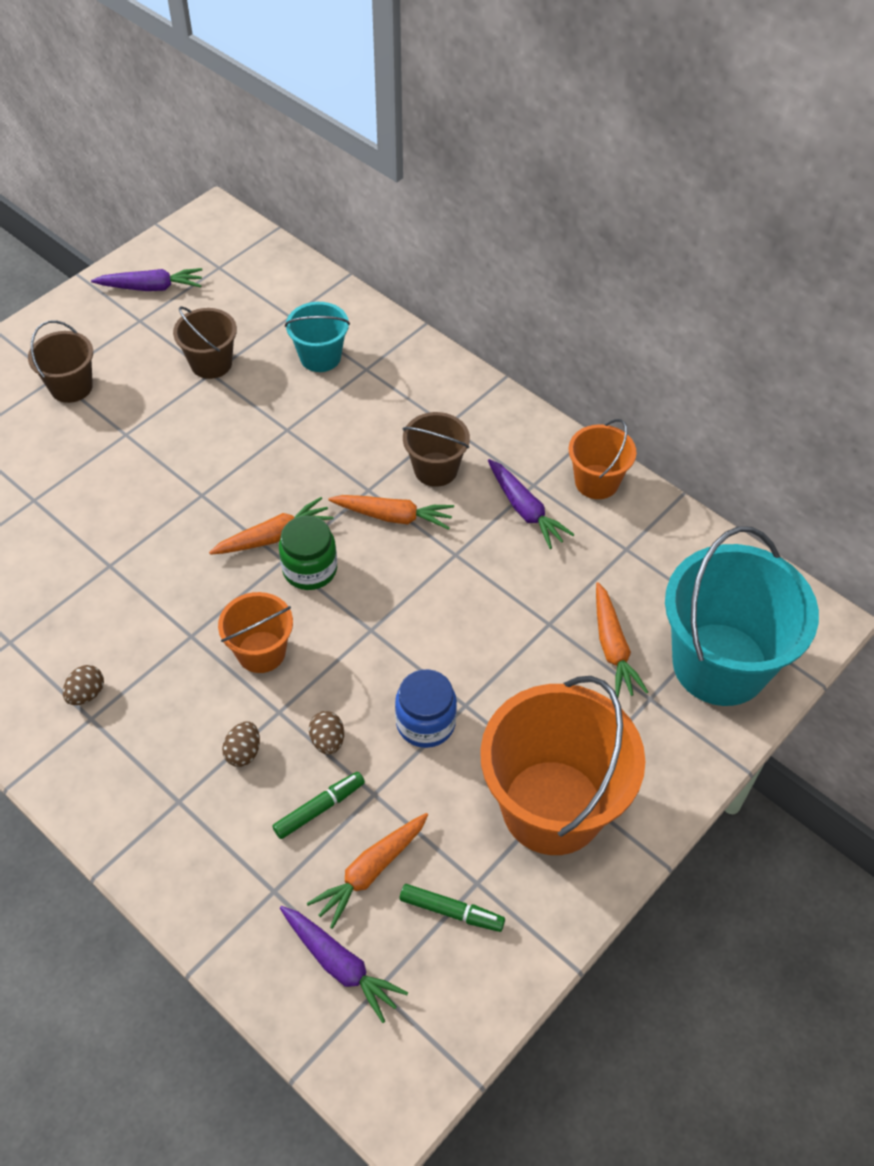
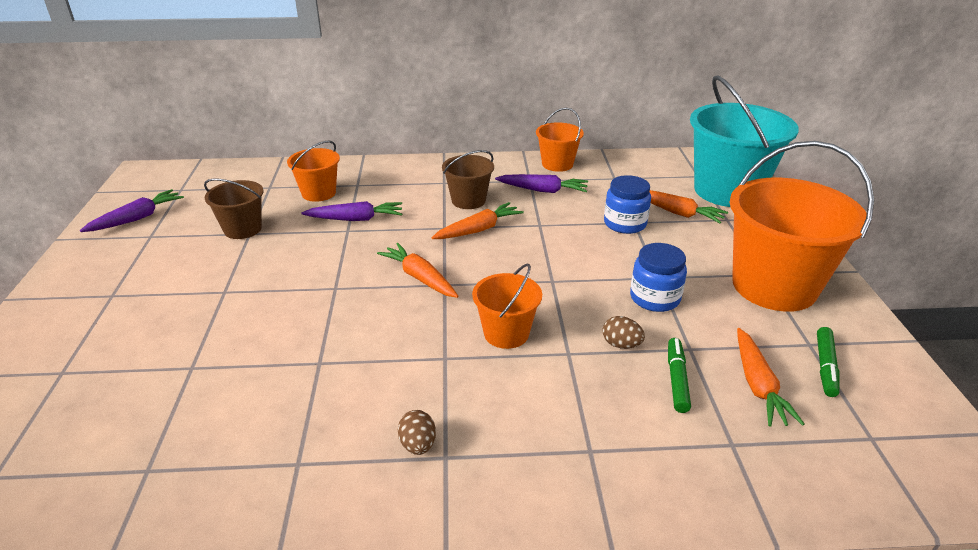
camera: 45 degrees left, 20 degrees down
brown bucket [28,320,93,403] -> none
orange carrot [209,497,334,555] -> orange carrot turned 60 degrees counterclockwise [377,243,459,298]
brown egg [222,721,260,767] -> none
green jar [279,516,337,590] -> none
purple carrot [280,906,408,1023] -> purple carrot moved to [302,201,402,221]
turquoise bucket [285,302,350,372] -> orange bucket [287,141,340,202]
green marker [400,884,505,932] -> green marker turned 135 degrees clockwise [817,327,840,397]
none -> blue jar [604,175,651,234]

